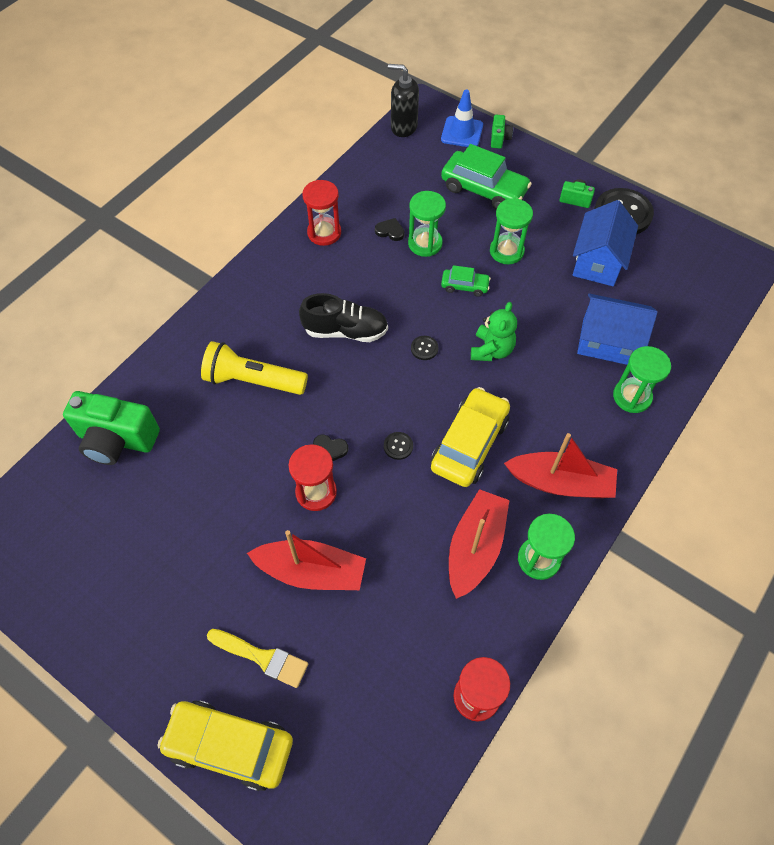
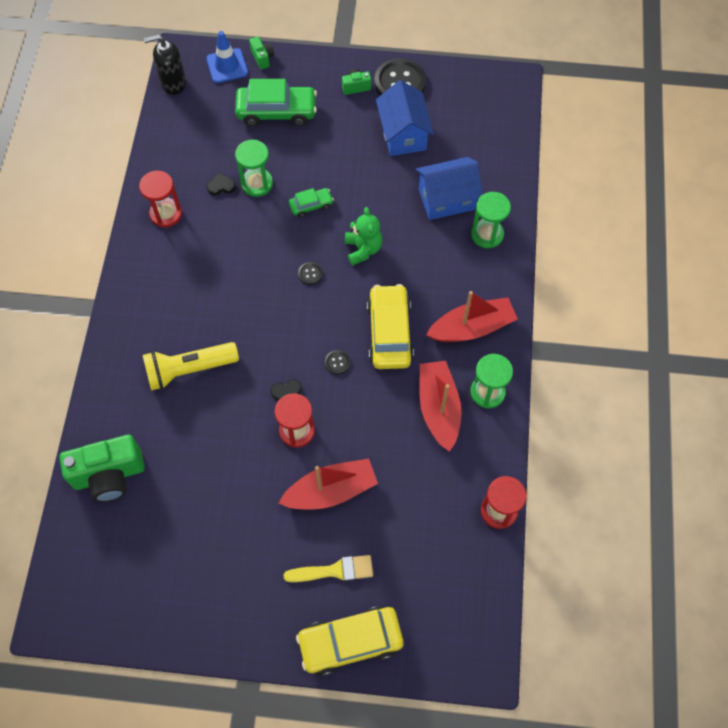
camera: 30 degrees left, 5 degrees up
black shoe [299,293,388,342] -> none
green hourglass [490,198,533,264] -> none

